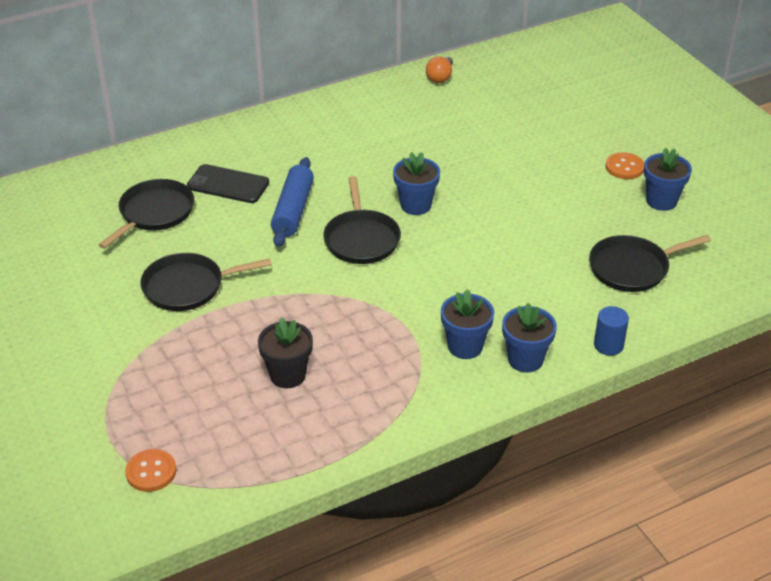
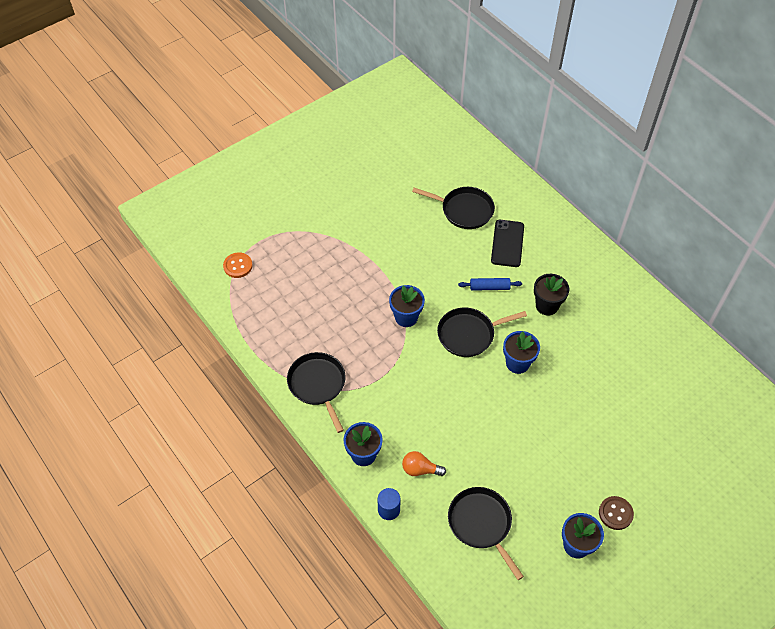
camera: 80 degrees right, 15 degrees up
black pan [140,253,272,311] -> black pan moved to [287,352,346,433]
black flower pot [258,317,313,388] -> black flower pot moved to [534,274,569,316]
blue rolling pin [271,157,314,247] -> blue rolling pin [458,278,522,291], size x0.62
orange light bulb [426,56,453,83] -> orange light bulb moved to [402,451,446,476]
blue flower pot [441,289,494,359] -> blue flower pot moved to [389,285,425,327]
orange button [605,152,644,179] -> brown button [599,496,634,530]

